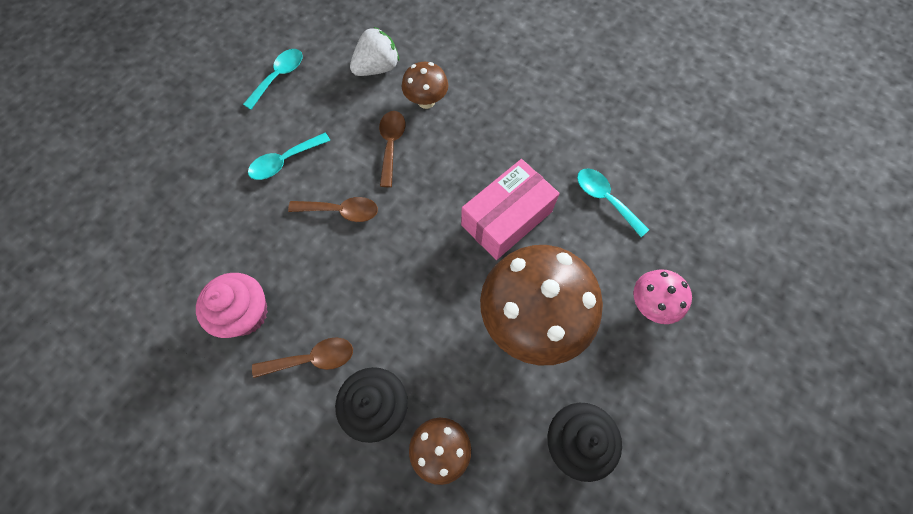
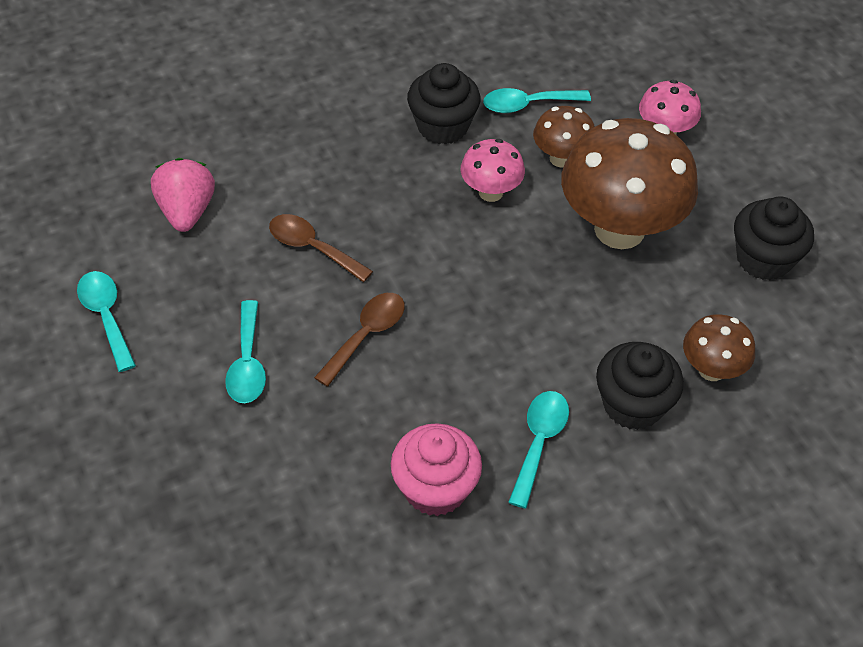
camera: 60 degrees left, 15 degrees down
brown spoon [252,337,353,378] -> turquoise spoon [508,391,569,508]
white strawberry [350,27,399,76] -> pink strawberry [151,158,215,232]
brown mushroom [402,62,448,109] -> brown mushroom moved to [533,106,595,168]
pink box [461,159,560,260] -> pink mushroom [461,139,525,202]
none -> black cupcake [407,63,480,145]

